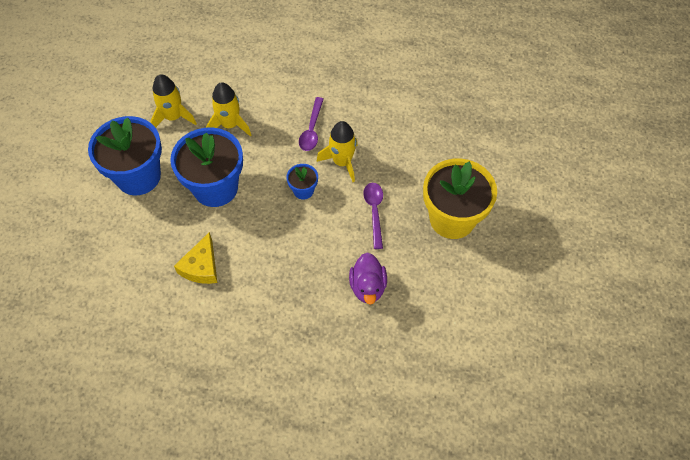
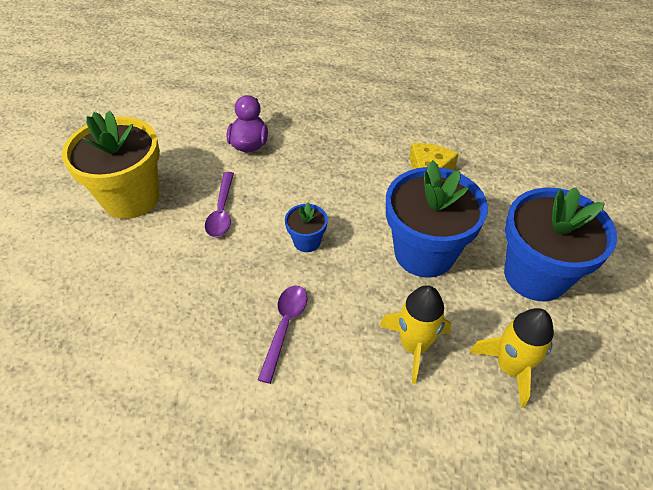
camera: 175 degrees left, 10 degrees down
yellow rocket [316,121,358,182] -> none

